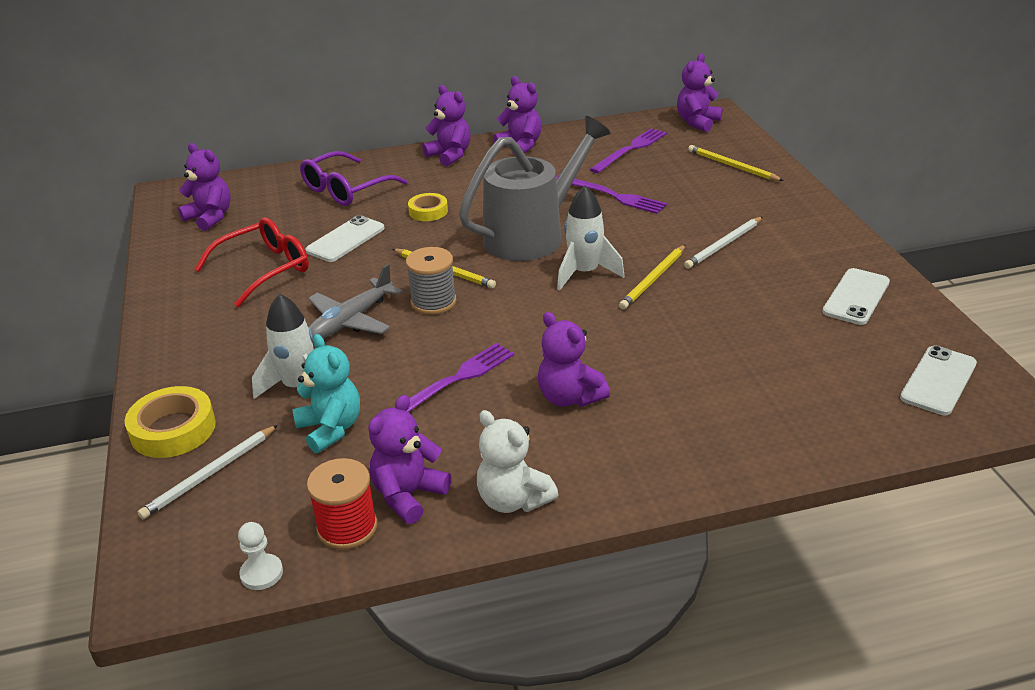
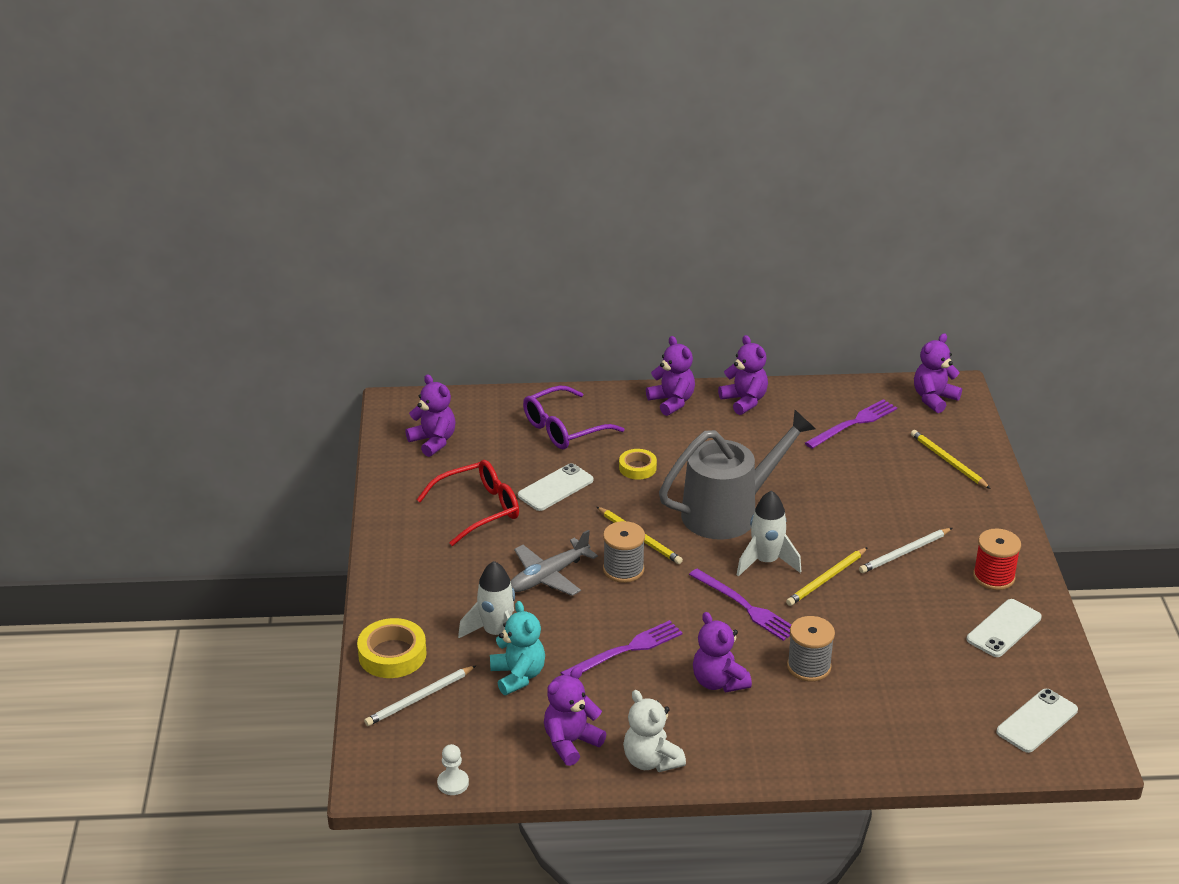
camera: 10 degrees right, 0 degrees up
red spool [307,458,378,550] -> red spool moved to [973,528,1021,590]
purple fork [556,175,667,214] -> purple fork moved to [689,569,791,641]
none -> grey spool [787,616,835,682]

